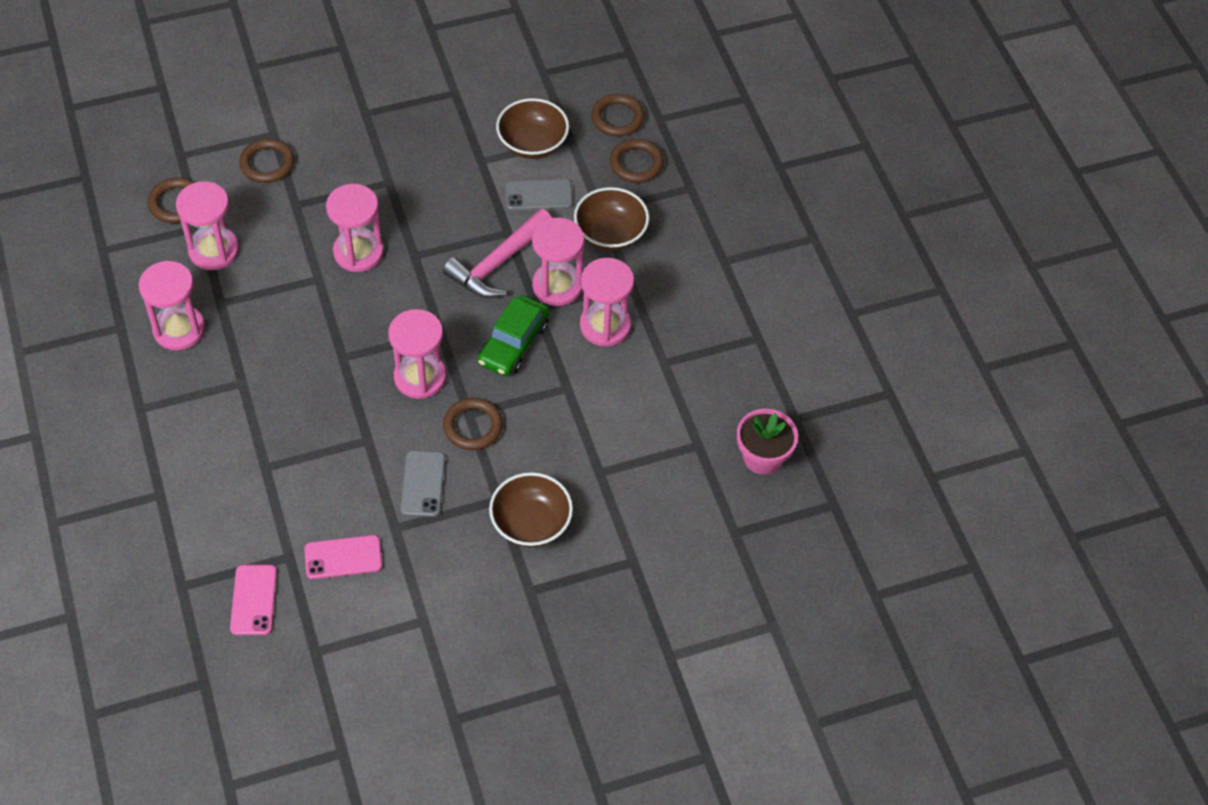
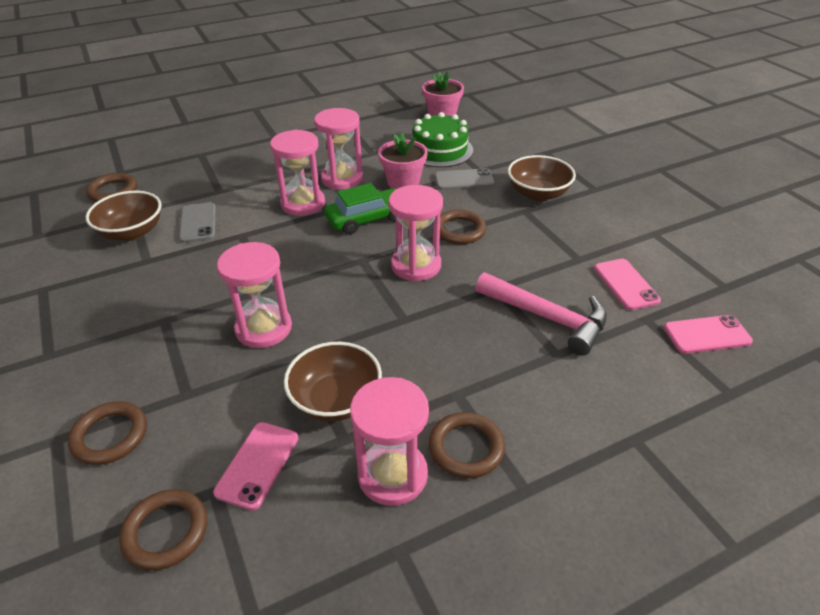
camera: 95 degrees left, 15 degrees down
pink hourglass [176,181,239,270] -> pink phone [213,422,298,510]
grey phone [400,451,445,517] -> grey phone moved to [435,168,495,190]
pink hammer [443,209,552,298] -> pink hammer moved to [476,272,607,356]
green car [478,295,549,376] -> green car turned 45 degrees counterclockwise [325,183,396,235]
brown bowl [574,187,649,251] -> brown bowl moved to [284,342,382,422]
brown ring [610,139,664,183] -> brown ring moved to [429,412,505,478]
none -> pink flower pot [378,133,428,189]
none -> green cake [412,112,473,167]

